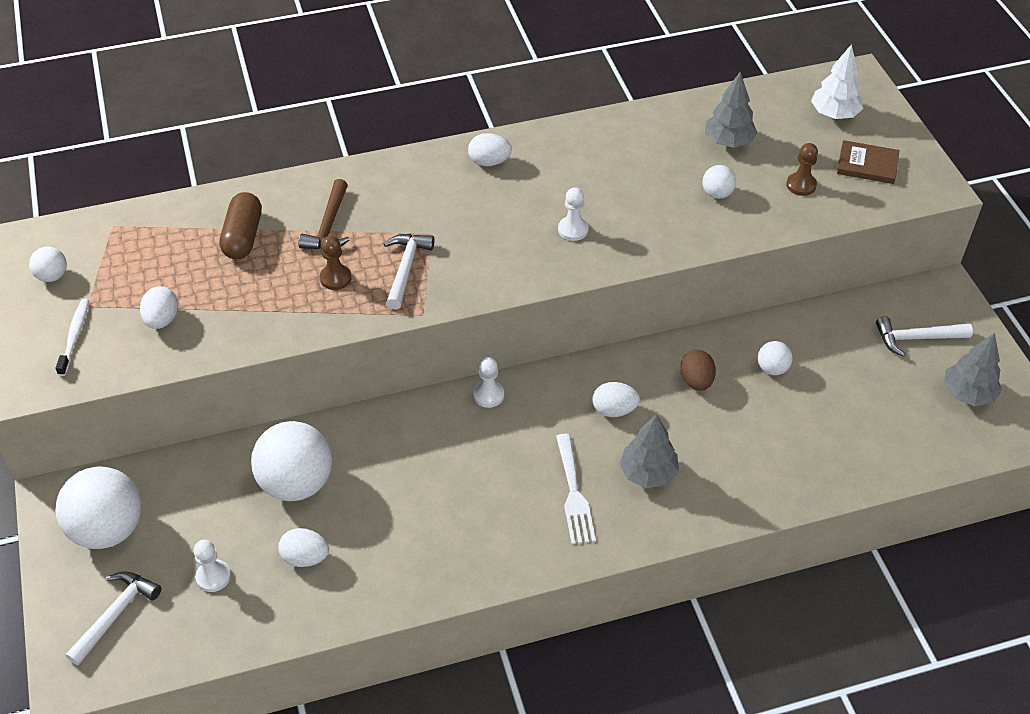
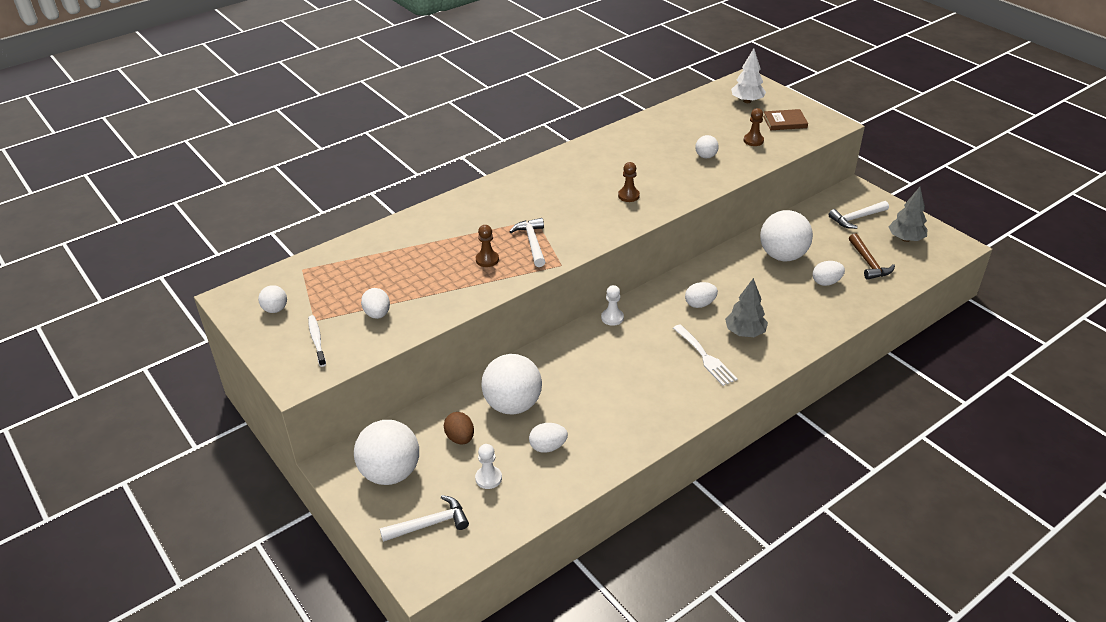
camera: 20 degrees left, 10 degrees down
white hammer [65,572,161,666] -> white hammer turned 60 degrees clockwise [380,495,469,542]
brown capsule [219,192,262,259] -> none
brown hammer [298,179,350,249] -> brown hammer moved to [849,233,895,280]
white egg [468,133,512,166] -> white egg moved to [813,261,845,286]
white pawn [558,187,589,241] -> brown pawn [618,162,640,202]
brown egg [680,350,716,391] -> brown egg moved to [444,412,474,445]
grey tree [705,72,758,148] -> none
white ball [758,341,793,375] -> white ball [760,210,813,261], size x2.14

